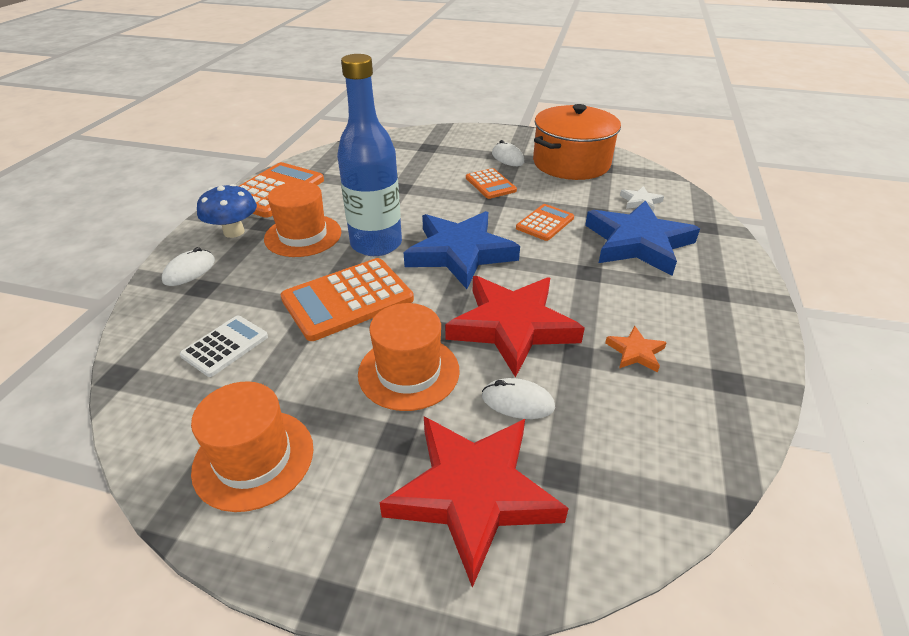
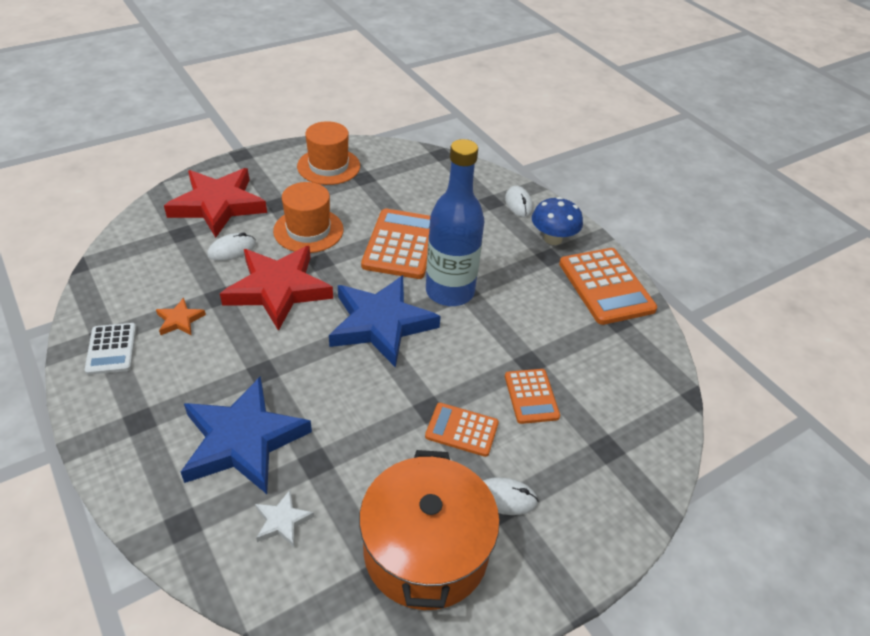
camera: 130 degrees right, 5 degrees up
white calculator [180,316,268,377] -> white calculator moved to [85,323,137,375]
orange hat [264,181,341,257] -> none
orange calculator [516,204,574,241] -> orange calculator moved to [505,369,560,424]

